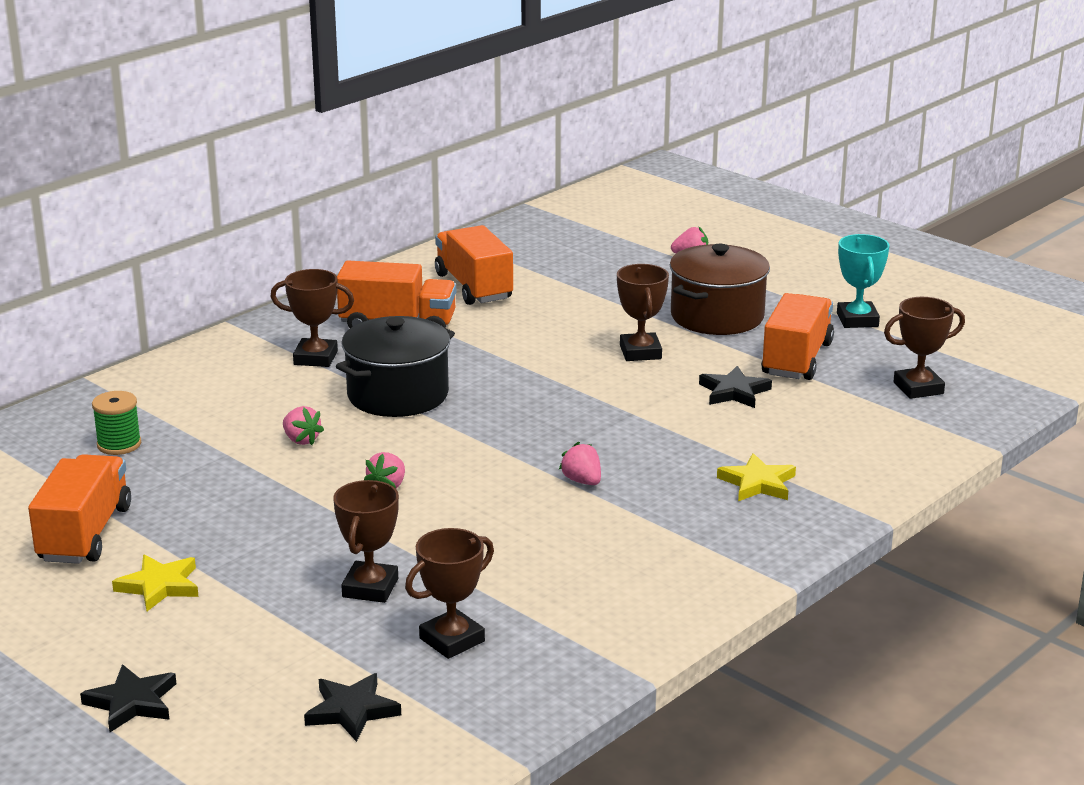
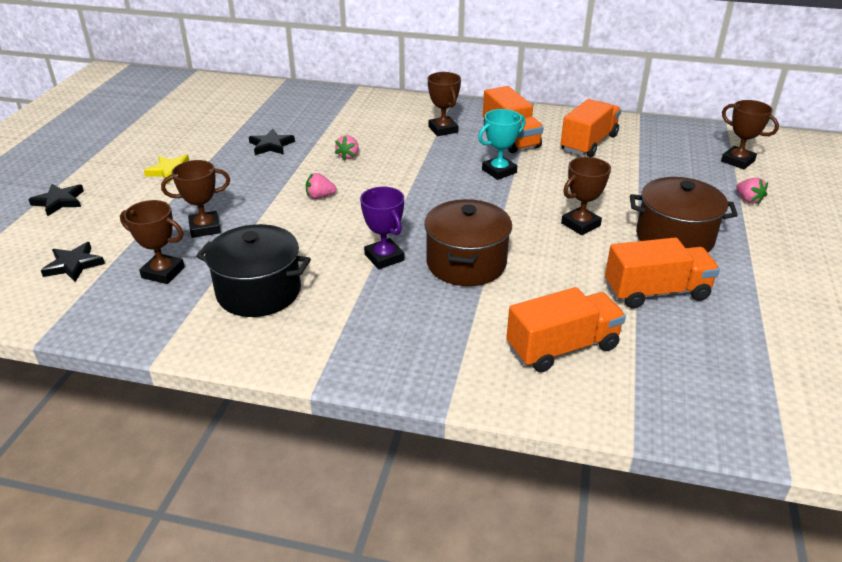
camera: 60 degrees right, 10 degrees up
orange truck [28,454,131,564] -> orange truck moved to [506,287,626,372]
green spool [92,391,141,455] -> none
black pot [336,316,455,417] -> black pot moved to [196,224,311,317]
pink strawberry [559,442,601,485] -> purple trophy [360,187,405,269]
black star [699,366,772,408] -> black star moved to [249,129,295,155]
yellow star [717,453,796,501] -> none
turquoise trophy [837,234,890,328] -> turquoise trophy moved to [478,109,526,180]
brown trophy [884,297,965,399] -> brown trophy moved to [721,100,779,169]
none -> brown pot [424,199,512,286]

